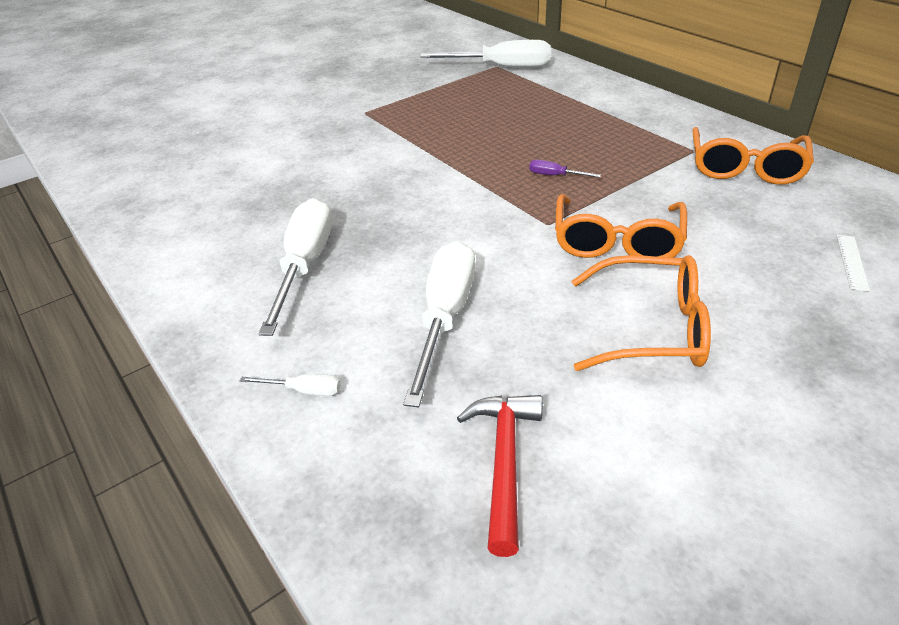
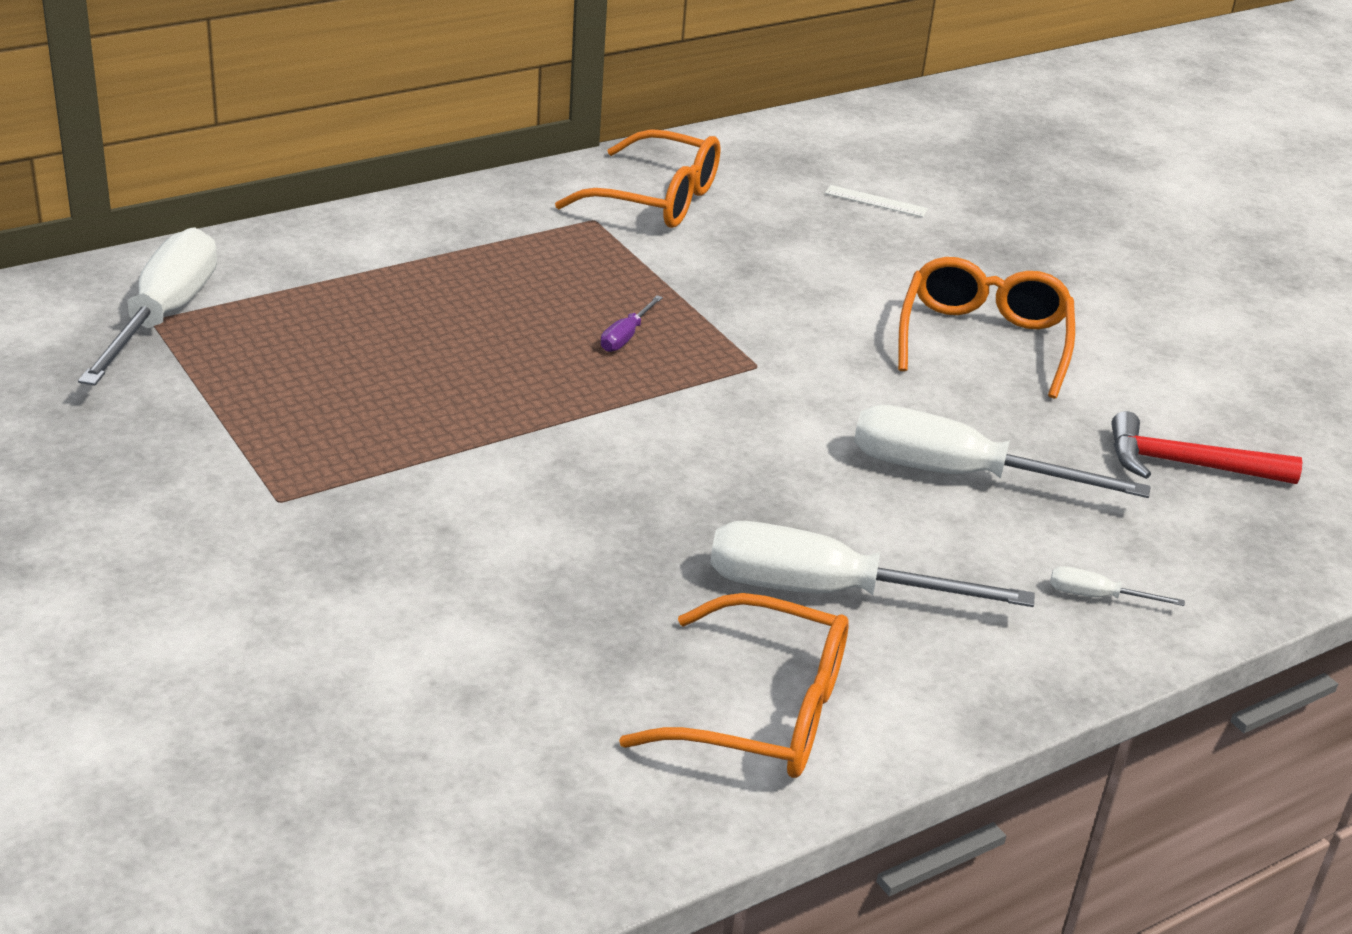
camera: 90 degrees left, 5 degrees down
white screwdriver [240,374,340,396] -> white screwdriver turned 90 degrees counterclockwise [1050,566,1185,606]
orange glasses [555,194,687,258] -> orange glasses moved to [619,593,849,778]

